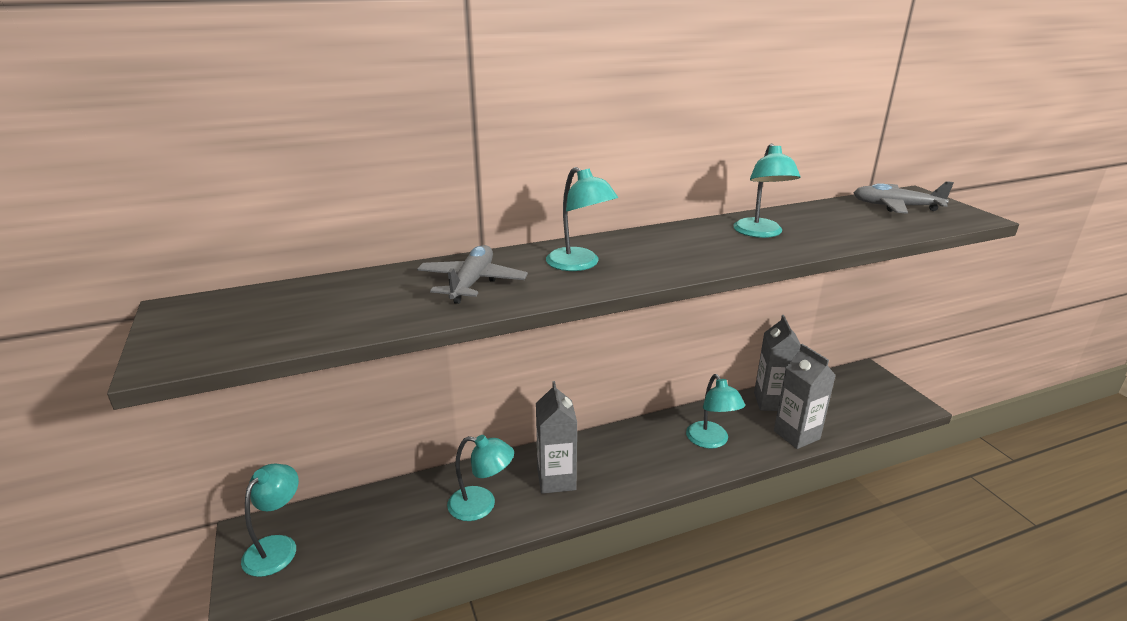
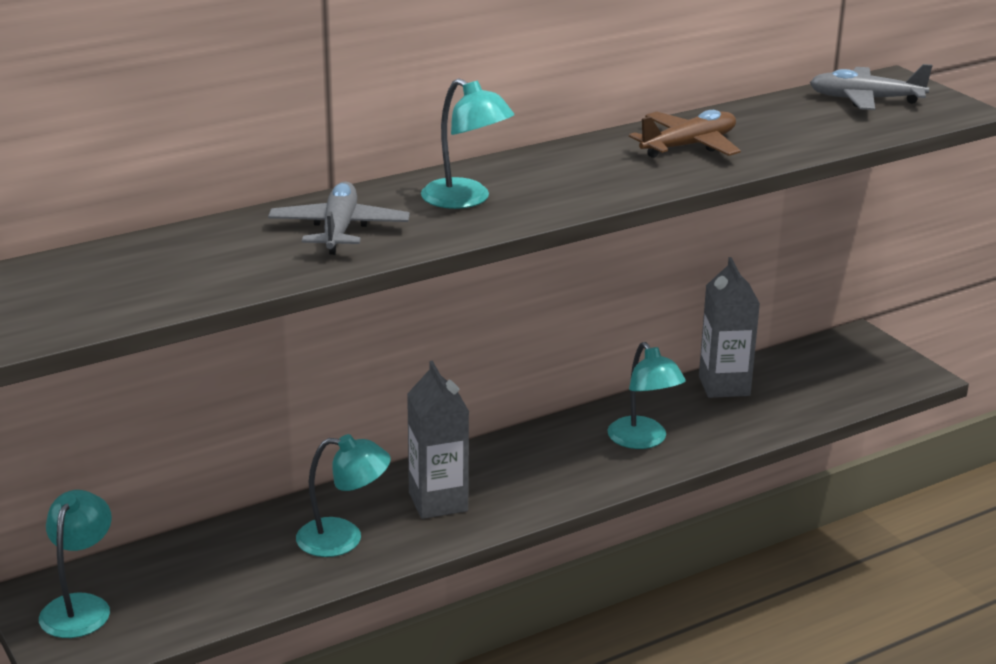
camera: 10 degrees left, 0 degrees up
turquoise lamp [733,143,800,238] -> brown plane [629,110,741,158]
grey carton [774,344,836,449] -> none

